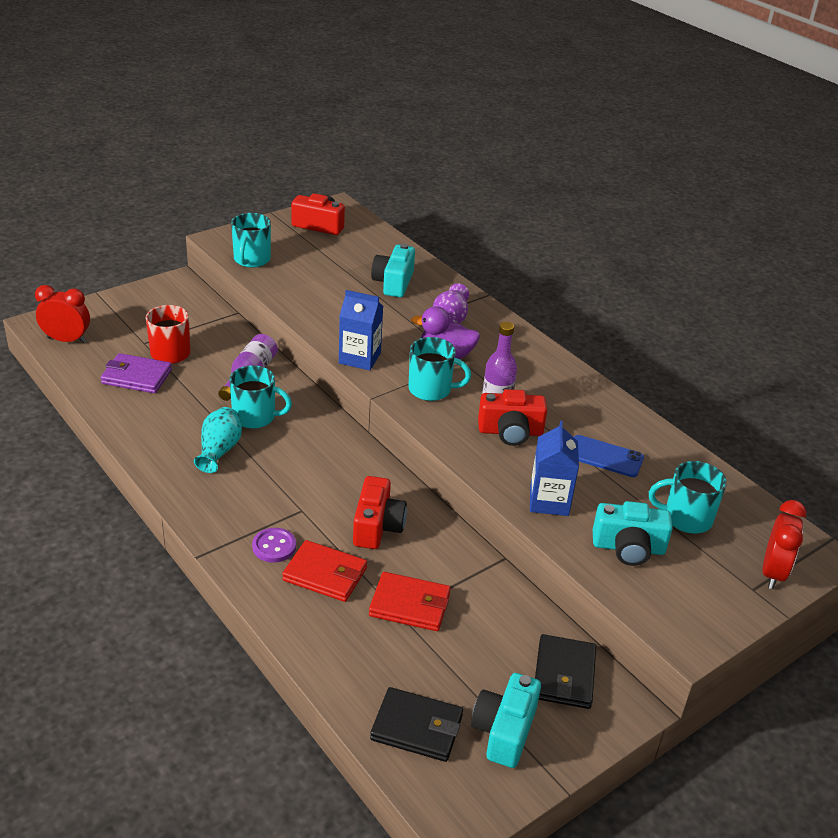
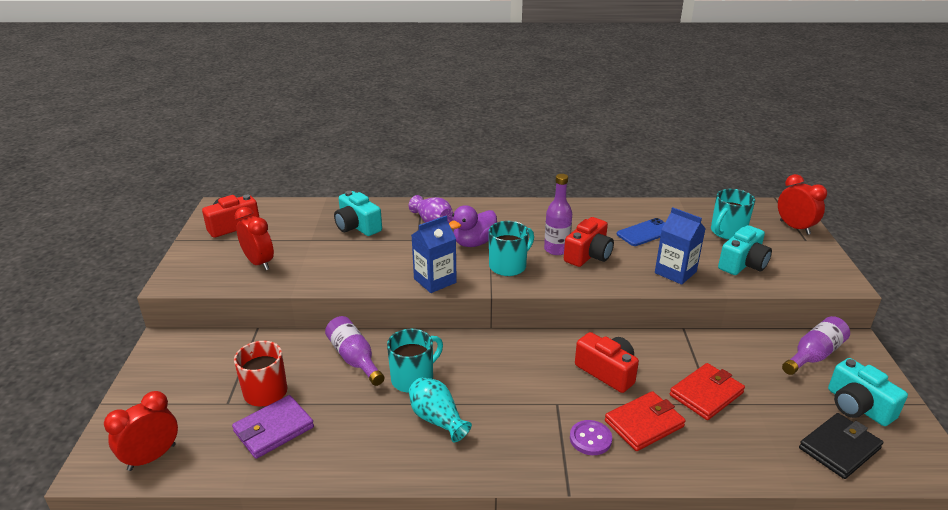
camera: 50 degrees left, 5 degrees down
turquoise mug [231,213,271,268] -> none
black wallet [535,634,596,709] -> purple bottle [782,316,850,375]
none -> red clock [235,207,274,270]

